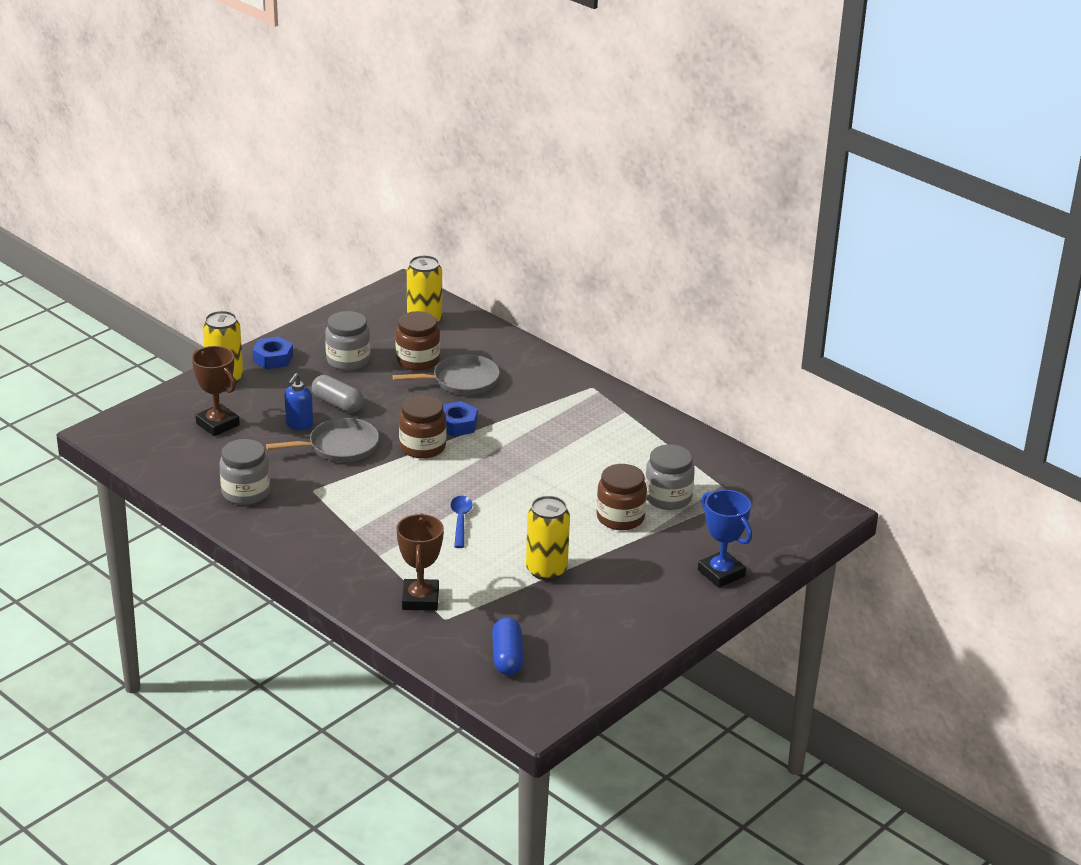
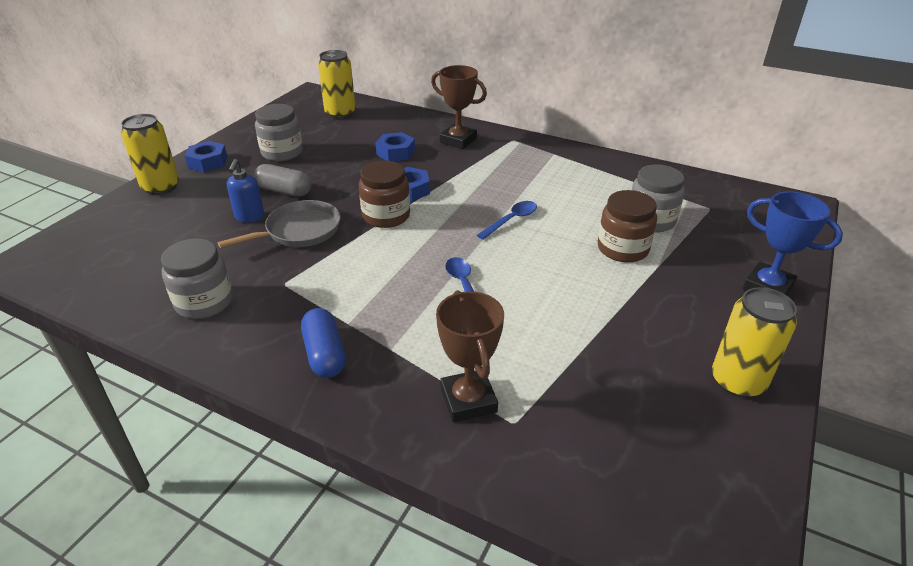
camera: 15 degrees left, 5 degrees up
brown trophy [192,346,240,436] -> brown trophy moved to [431,65,487,149]
grey pan [392,354,500,395] -> blue nut [376,132,415,161]
brown jar [396,311,440,371] -> none
blue capsule [492,617,524,675] -> blue capsule moved to [301,308,346,378]
yellow can [526,496,570,581] -> yellow can moved to [712,287,797,398]
none -> blue spoon [477,201,537,240]

